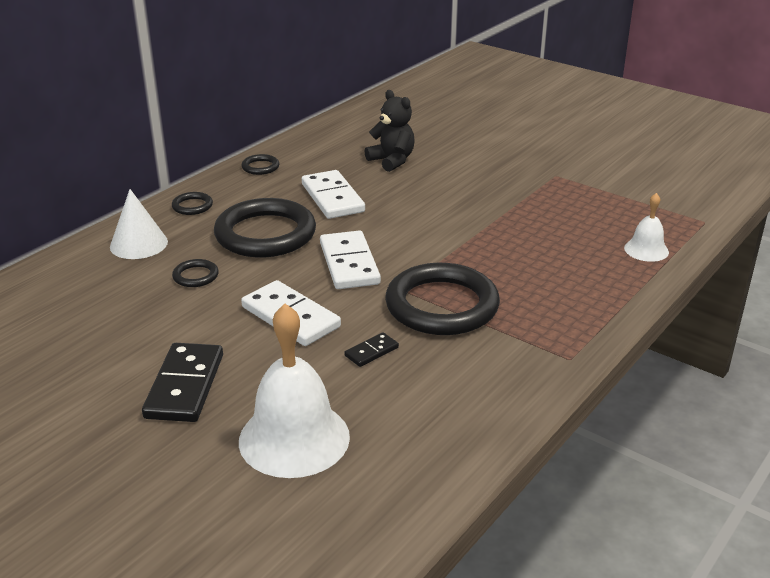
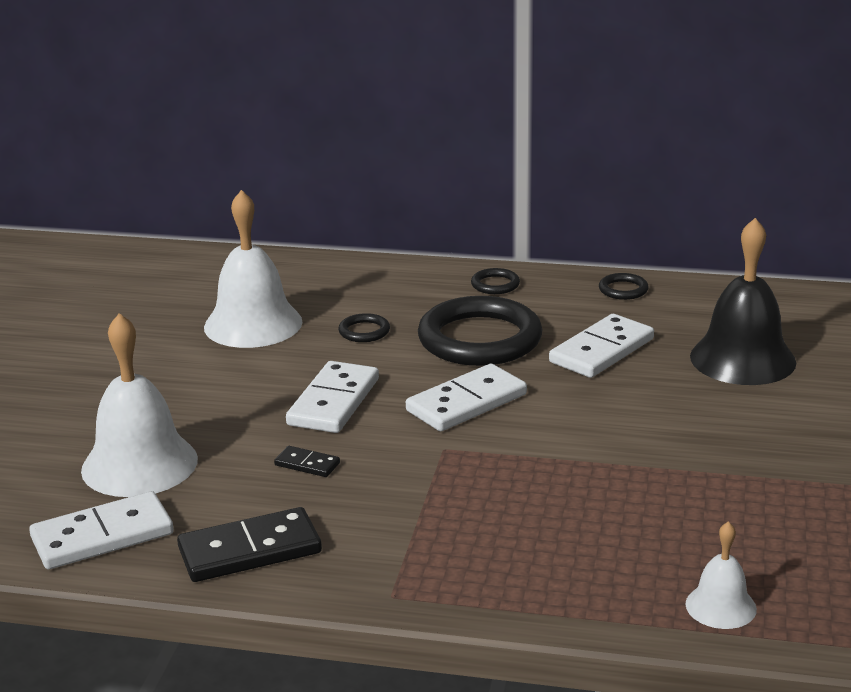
camera: 65 degrees right, 5 degrees down
white cone [110,189,168,259] -> none
black domino [142,343,223,422] -> black domino moved to [177,507,322,582]
black teddy bear [364,90,415,172] -> black bell [690,218,796,385]
black ring [385,263,500,335] -> none
none -> white domino [29,491,174,569]
none -> white bell [204,190,302,348]

